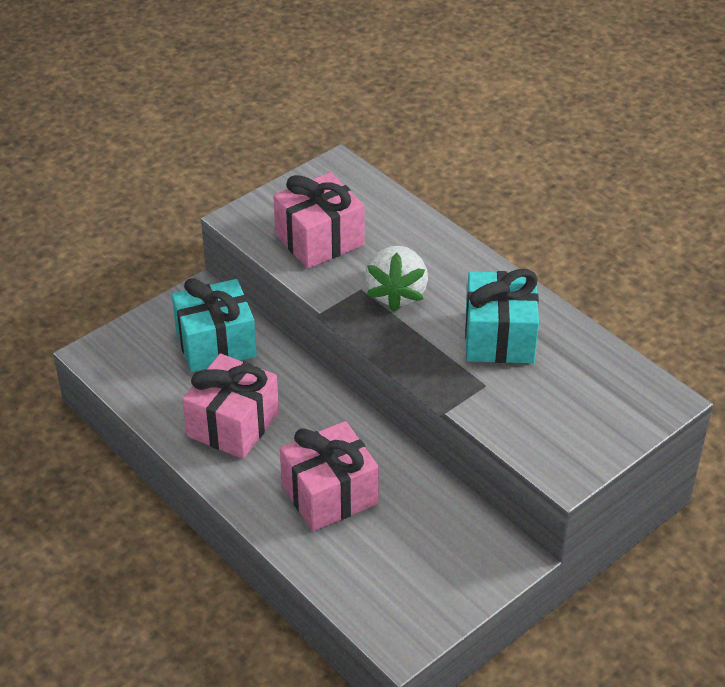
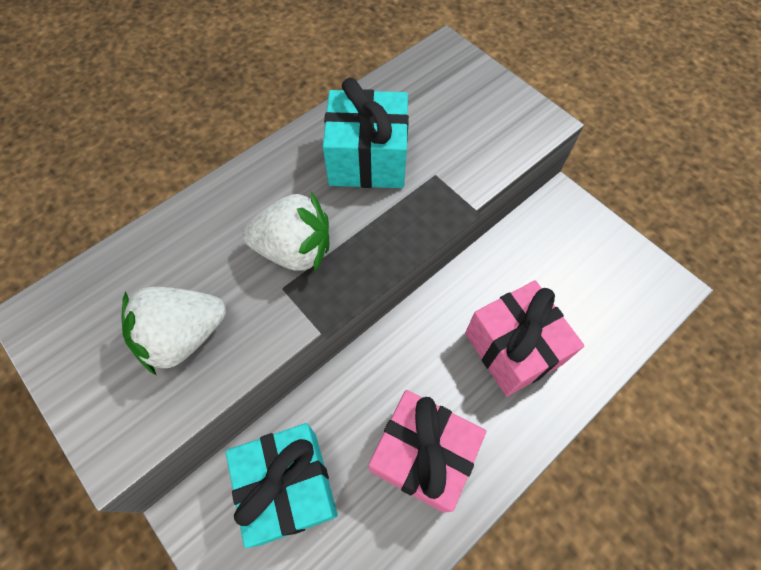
camera: 90 degrees left, 20 degrees up
pink gift [273,172,364,269] -> white strawberry [121,287,226,376]

